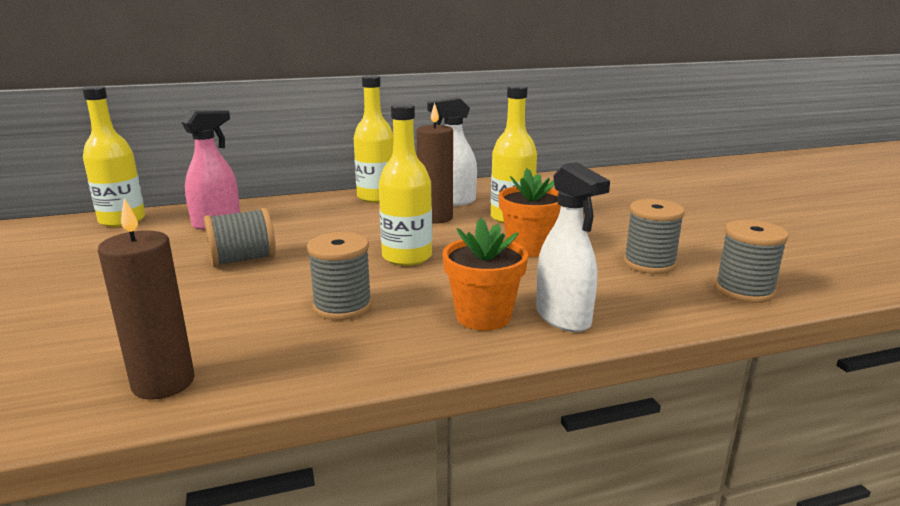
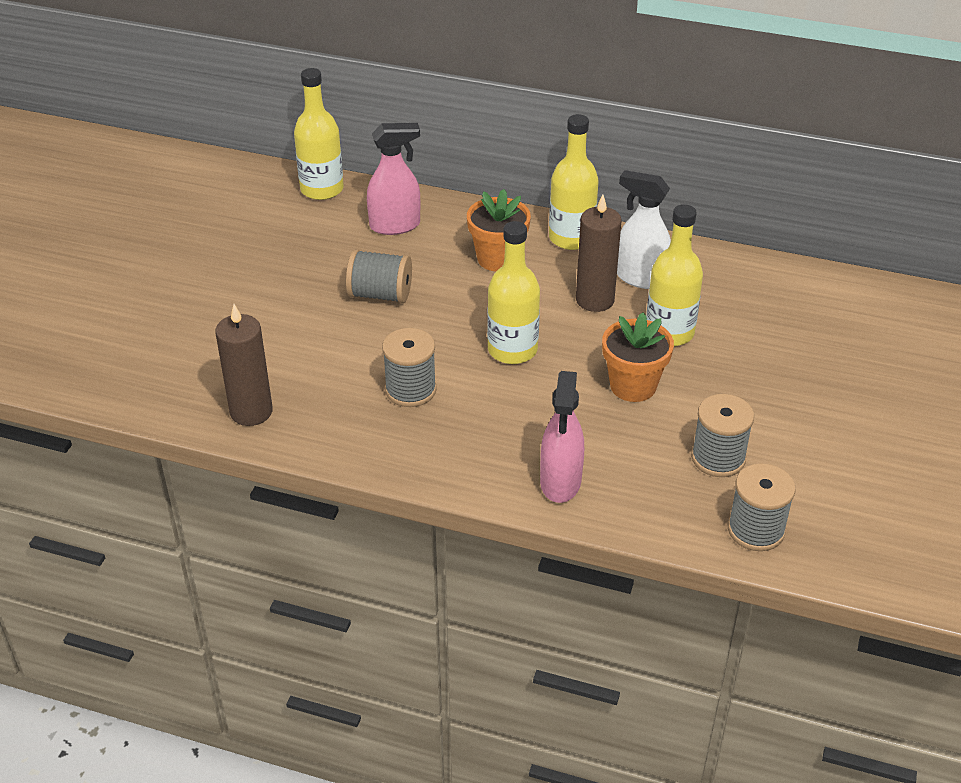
camera: 35 degrees right, 20 degrees up
orange flower pot [442,218,528,330] -> orange flower pot moved to [467,189,531,271]
white spray bottle [536,162,610,332] -> pink spray bottle [540,371,584,503]

